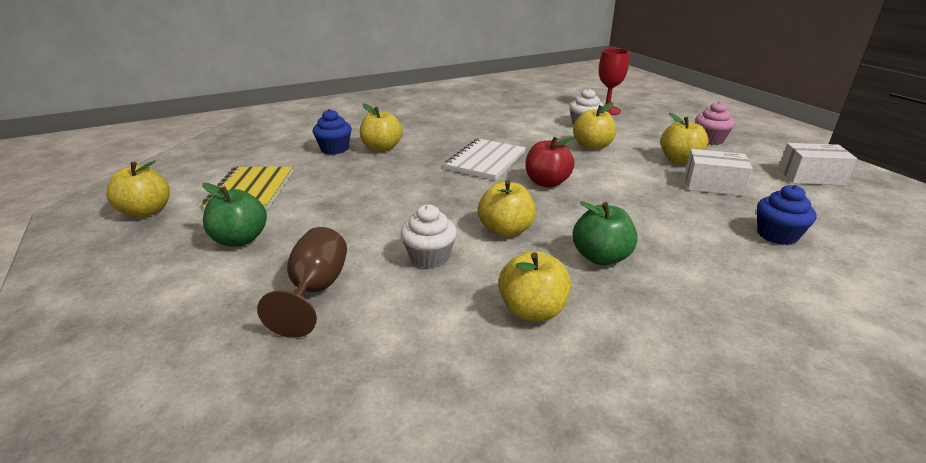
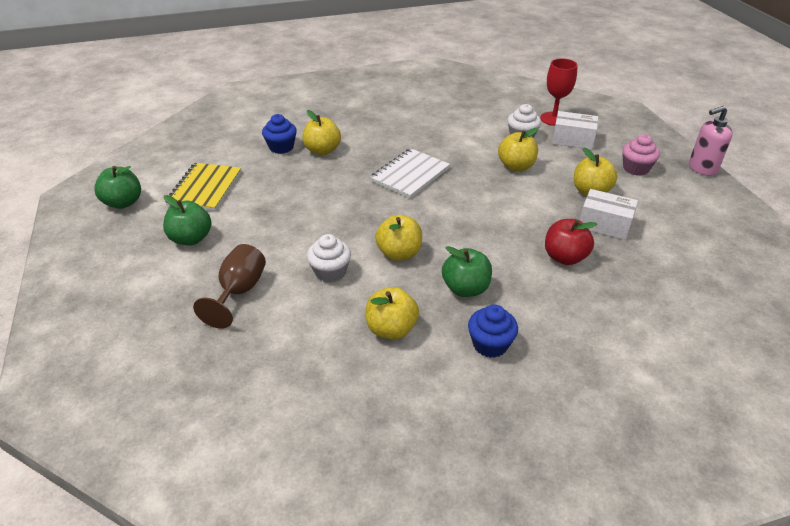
camera: 10 degrees right, 10 degrees up
yellow apple [106,160,170,218] -> green apple [94,166,141,209]
red apple [526,137,575,188] -> red apple moved to [545,219,597,265]
blue cupcake [757,185,817,245] -> blue cupcake moved to [468,305,518,358]
white box [778,143,857,186] -> white box moved to [552,111,598,150]
none -> pink soap dispenser [689,106,733,176]

